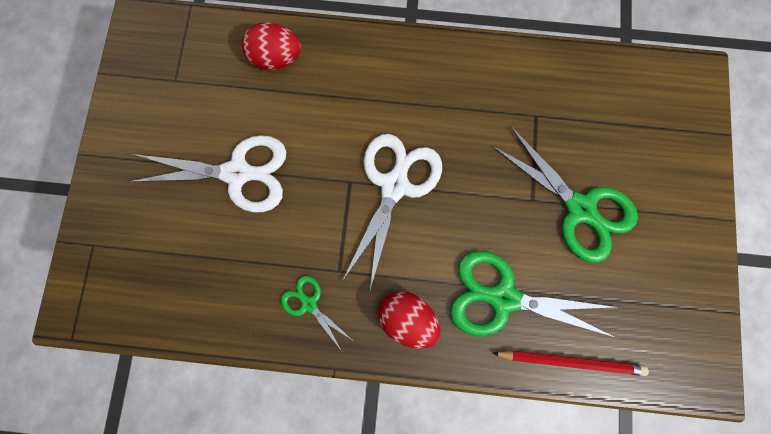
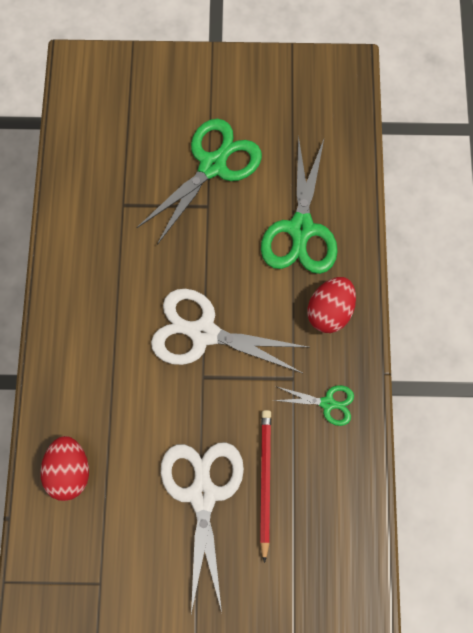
camera: 95 degrees left, 5 degrees down
green scissors [281,276,352,351] -> green scissors turned 120 degrees counterclockwise [273,385,354,426]
red pencil [492,350,649,376] -> red pencil moved to [260,410,271,563]

